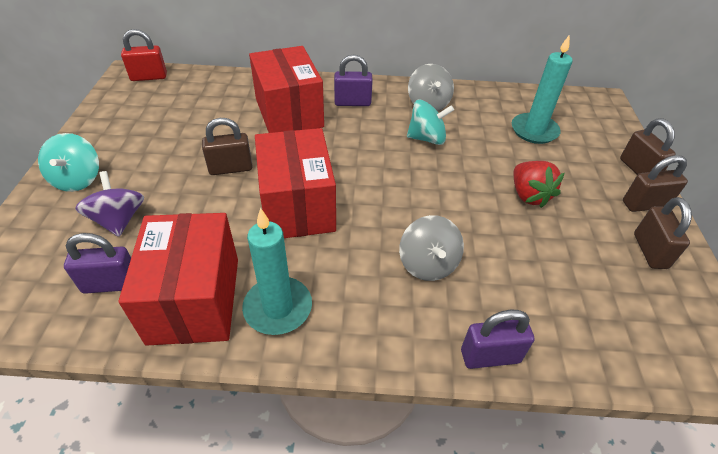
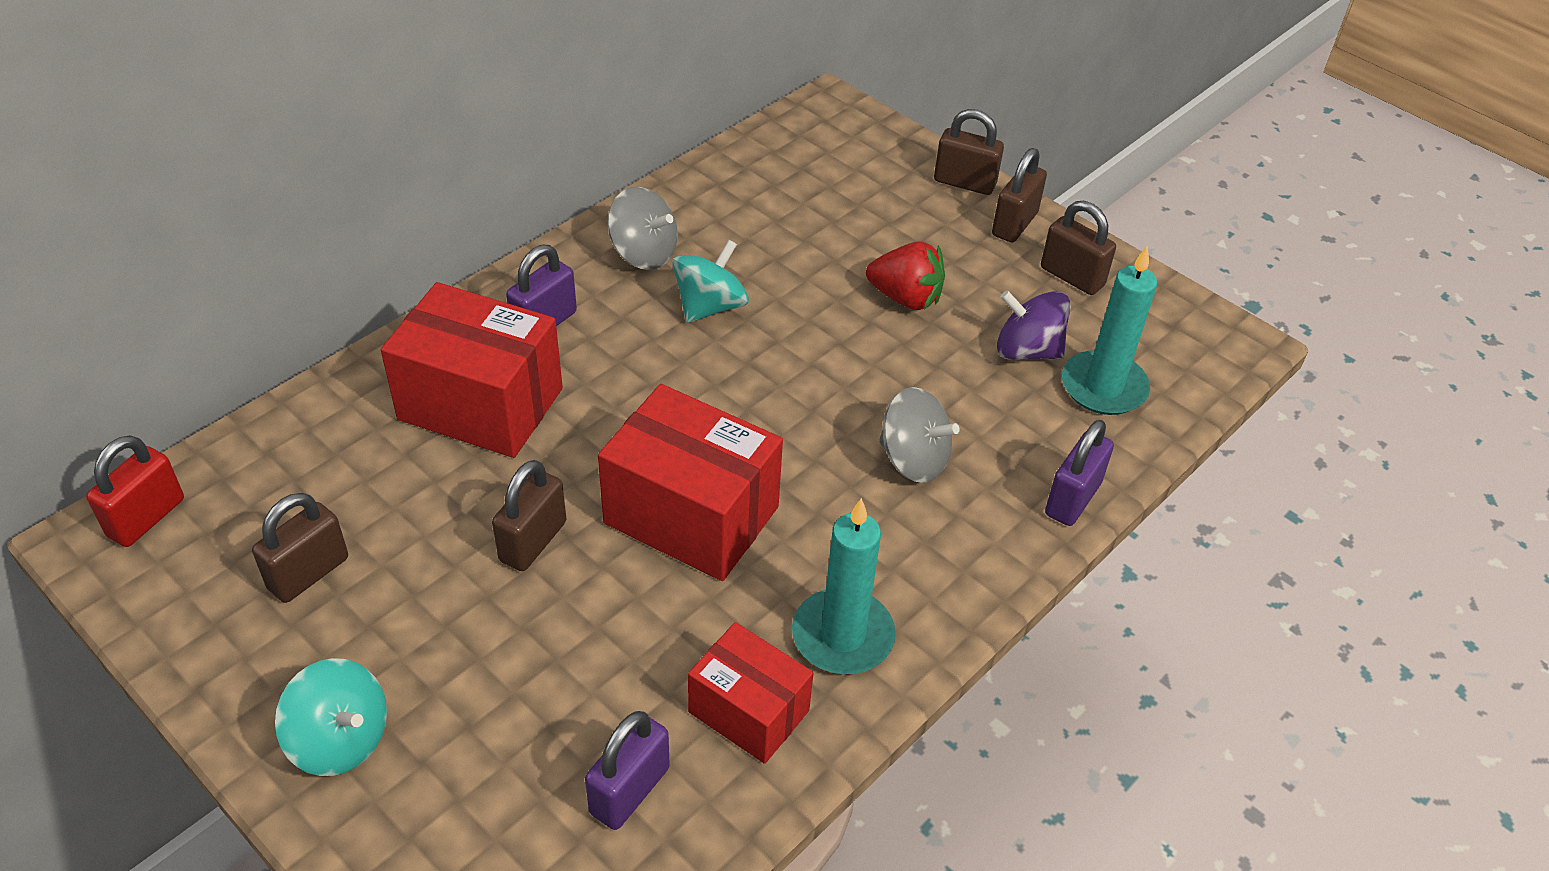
camera: 50 degrees left, 0 degrees up
purple spinning top [75,171,144,237] -> purple spinning top moved to [997,290,1071,360]
red box [118,213,238,346] -> red box [688,622,814,764], size x0.62
turquoise candle [512,34,573,144] -> turquoise candle moved to [1062,246,1157,415]
none -> brown padlock [252,493,348,603]

